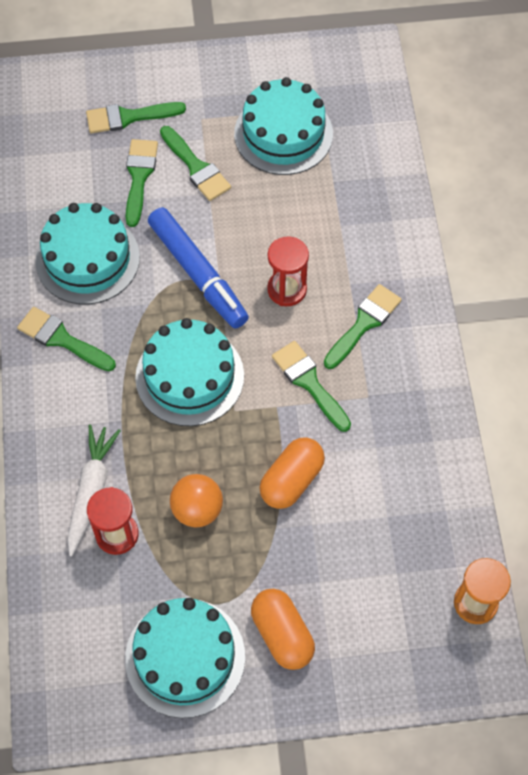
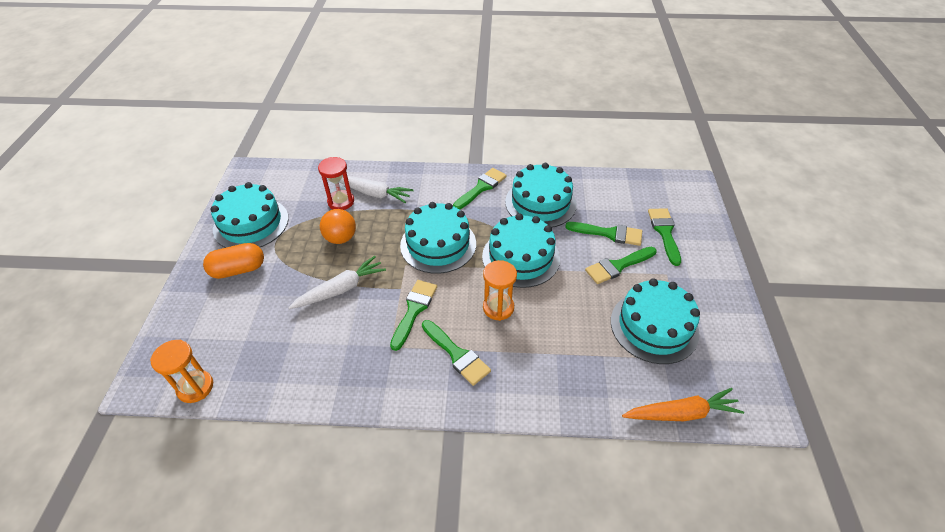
camera: 100 degrees right, 15 degrees down
blue marker [148,207,249,329] -> turquoise cake [482,213,560,288]
orange capsule [260,438,325,509] -> white carrot [288,256,386,309]
red hourglass [267,236,309,306] -> orange hourglass [483,260,517,321]
green brush [272,341,351,432] -> green brush turned 45 degrees counterclockwise [390,280,437,351]
none -> orange carrot [622,388,744,421]

